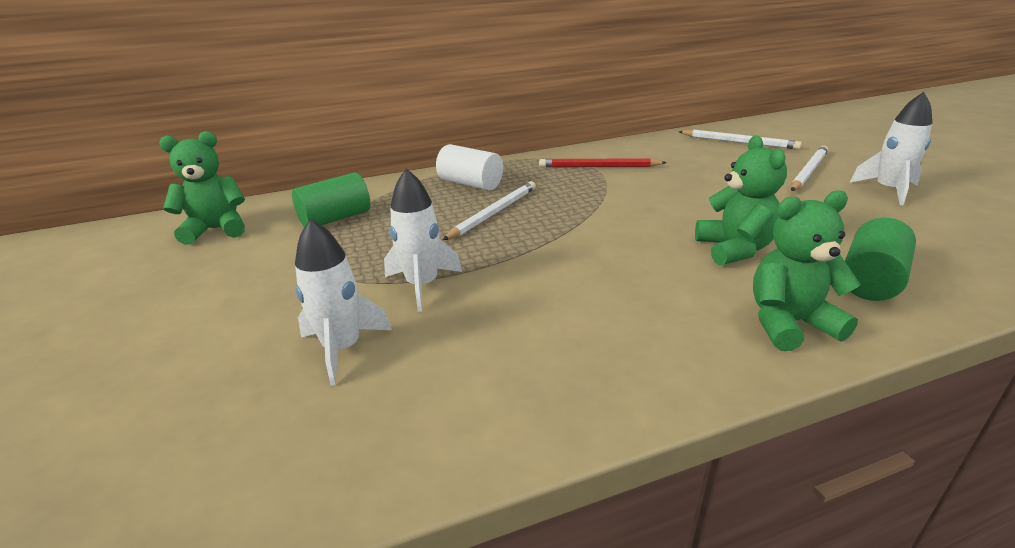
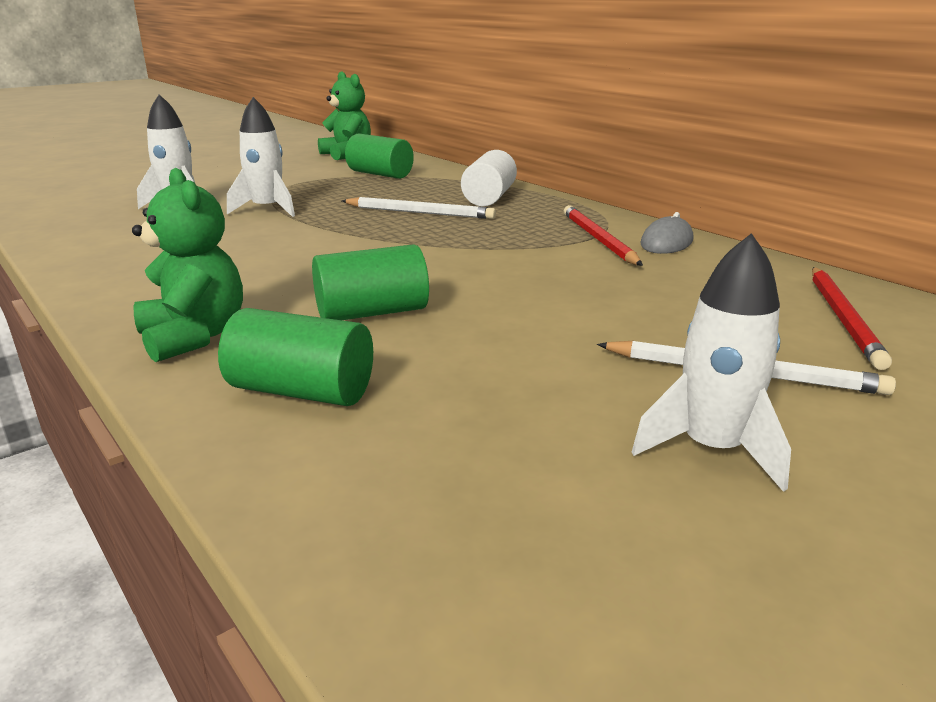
camera: 70 degrees right, 5 degrees down
white pencil [679,130,802,149] -> red pencil [812,267,892,370]
green teddy bear [695,135,787,266] -> green cylinder [312,244,429,320]
none -> grey mouse [640,212,693,254]

